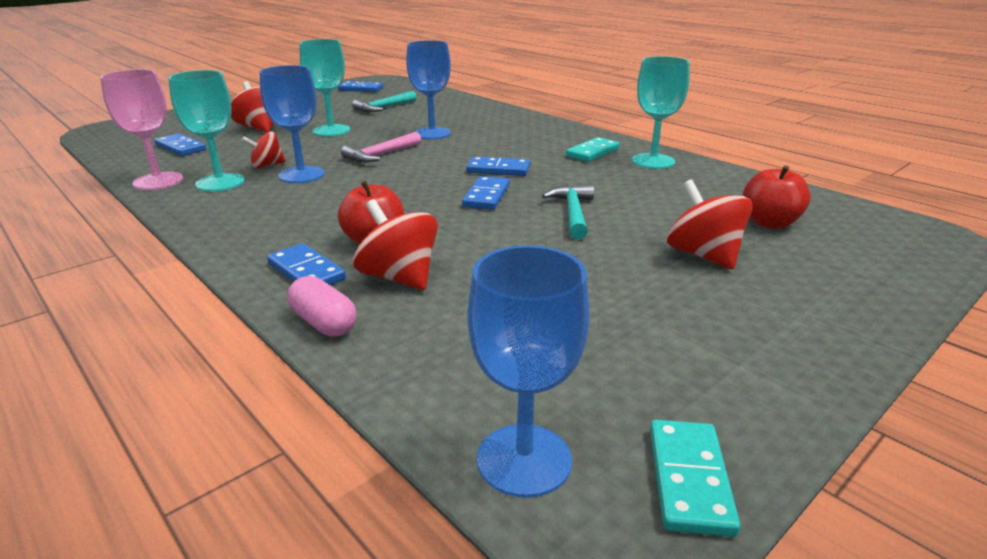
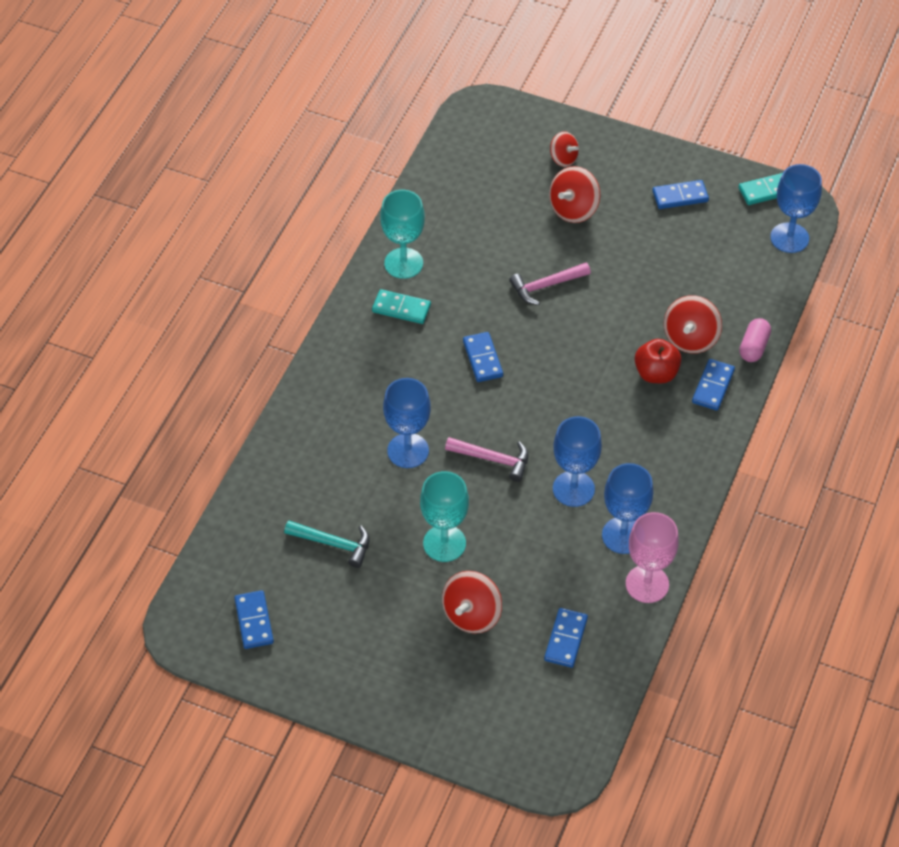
camera: 115 degrees left, 25 degrees up
turquoise goblet [168,70,245,192] -> blue goblet [602,463,653,554]
red spinning top [242,132,286,168] -> red spinning top moved to [550,131,579,167]
blue domino [462,176,510,210] -> blue domino moved to [652,180,709,209]
turquoise hammer [542,185,594,239] -> pink hammer [509,263,591,305]
red apple [743,165,811,229] -> none

